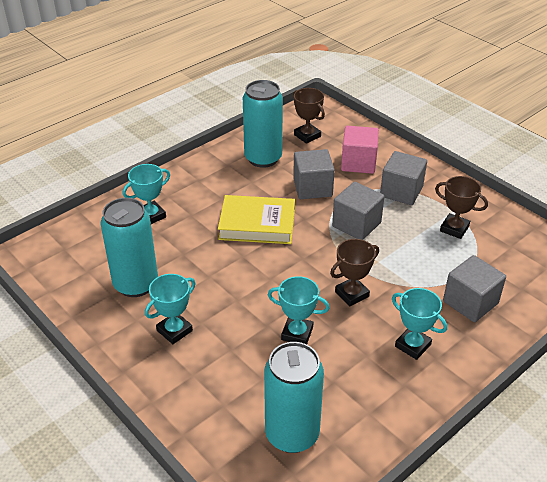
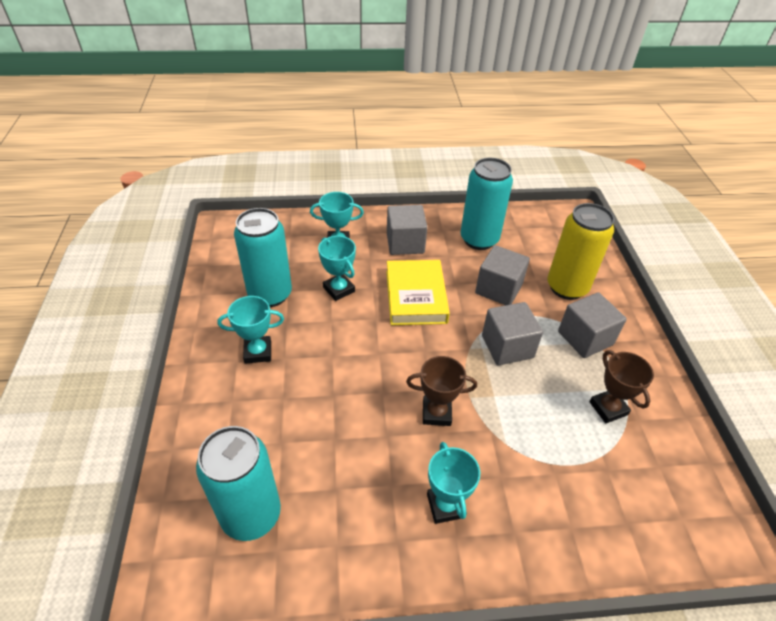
camera: 35 degrees right, 5 degrees up
yellow book [218,195,295,244] -> yellow book turned 45 degrees clockwise [386,260,450,325]
turquoise trophy [268,276,330,344] -> turquoise trophy moved to [318,236,356,301]
brown trophy [293,88,325,144] -> none
pink cube [341,126,379,174] -> yellow can [547,203,614,300]
grey cube [443,255,506,322] -> grey cube moved to [387,205,427,255]

